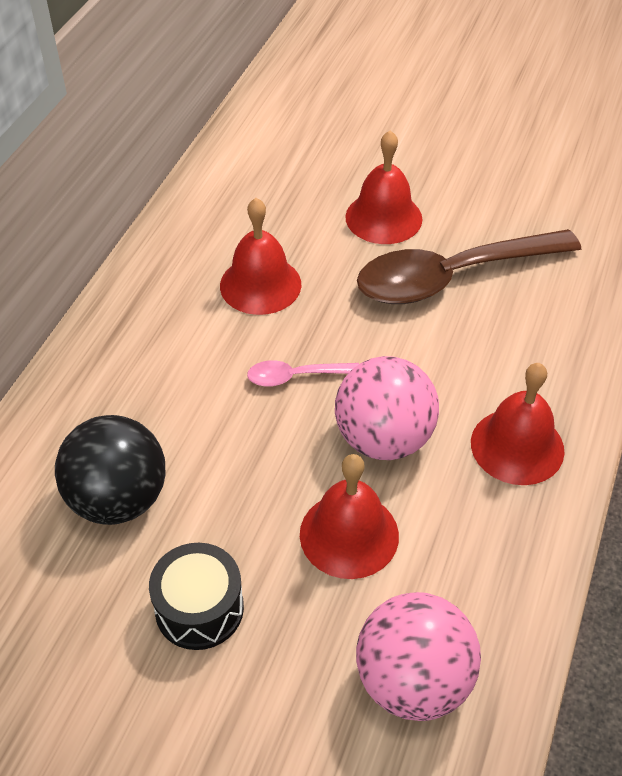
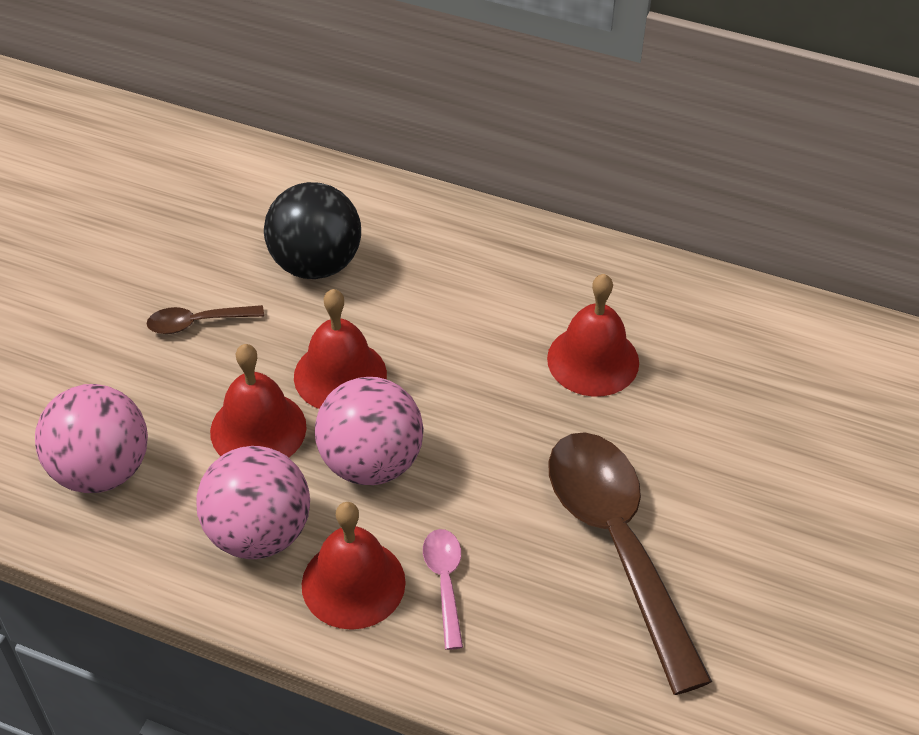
camera: 90 degrees right, 0 degrees up
black drum [149,543,244,650] -> brown spoon [147,305,264,334]
pink spoon [247,360,359,387] -> pink spoon moved to [423,529,463,650]
red bell [345,130,422,244] -> red bell moved to [294,289,387,409]
none -> pink ball [196,446,310,559]

